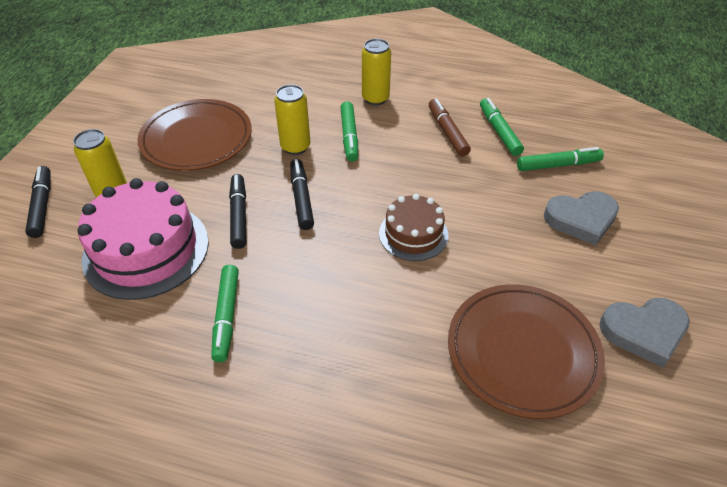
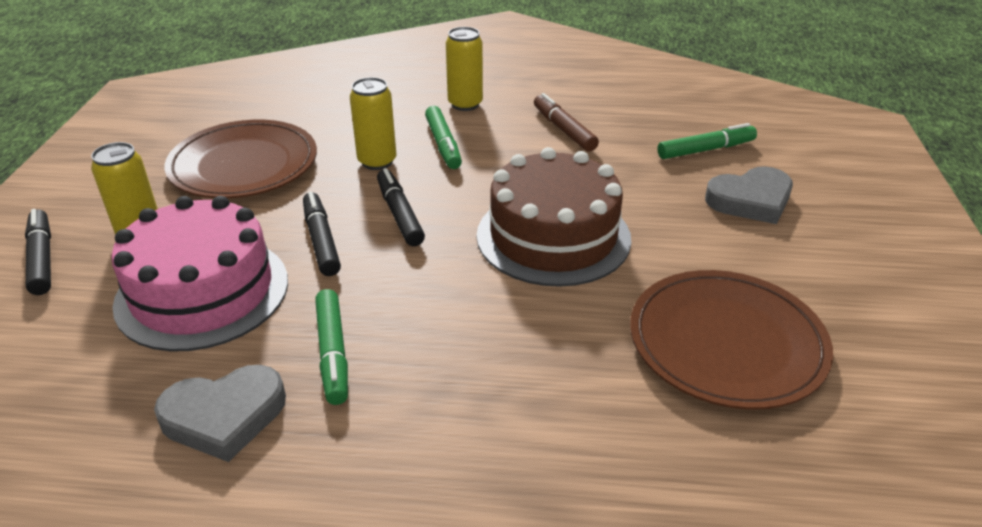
camera: 10 degrees left, 10 degrees down
brown cake [379,194,449,261] -> brown cake [477,147,631,287], size x1.73
green marker [480,98,524,156] -> none
grey heart [599,298,690,367] -> grey heart moved to [154,365,286,462]

